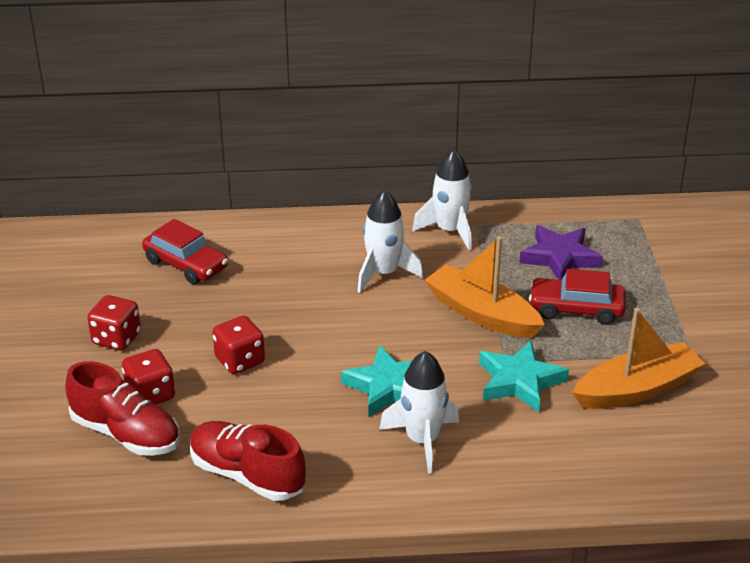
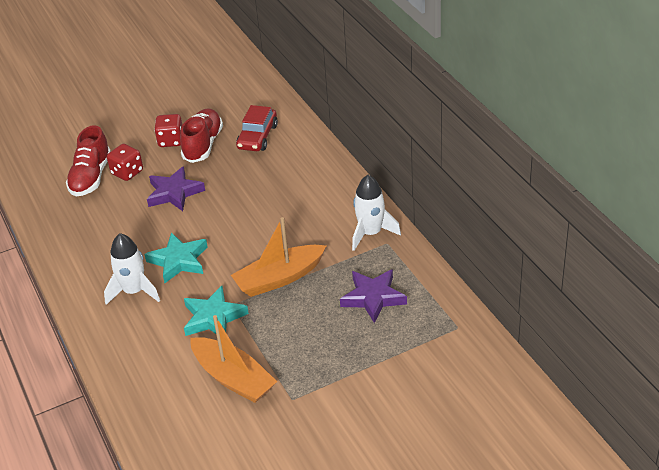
camera: 70 degrees right, 5 degrees up
red shoe [190,421,306,501] -> red shoe moved to [180,108,223,163]
red dice [212,316,265,374] -> purple star [147,166,205,211]
white rocket [357,190,423,293] -> none
orange boat [425,236,545,338] -> orange boat turned 135 degrees counterclockwise [231,217,326,297]
red car [529,269,625,325] -> none

